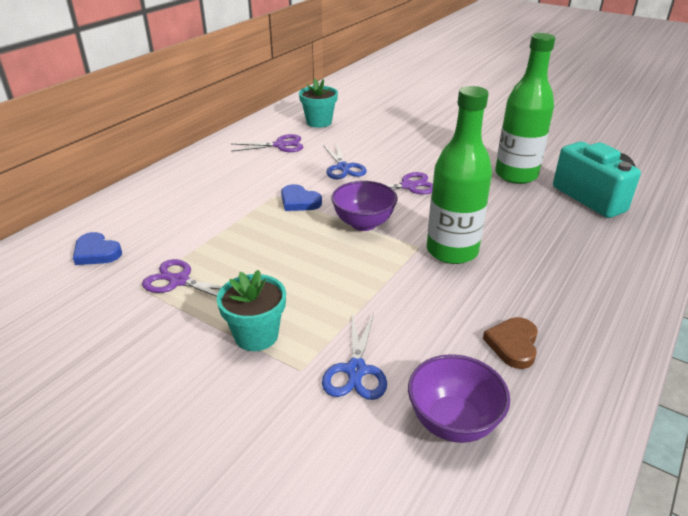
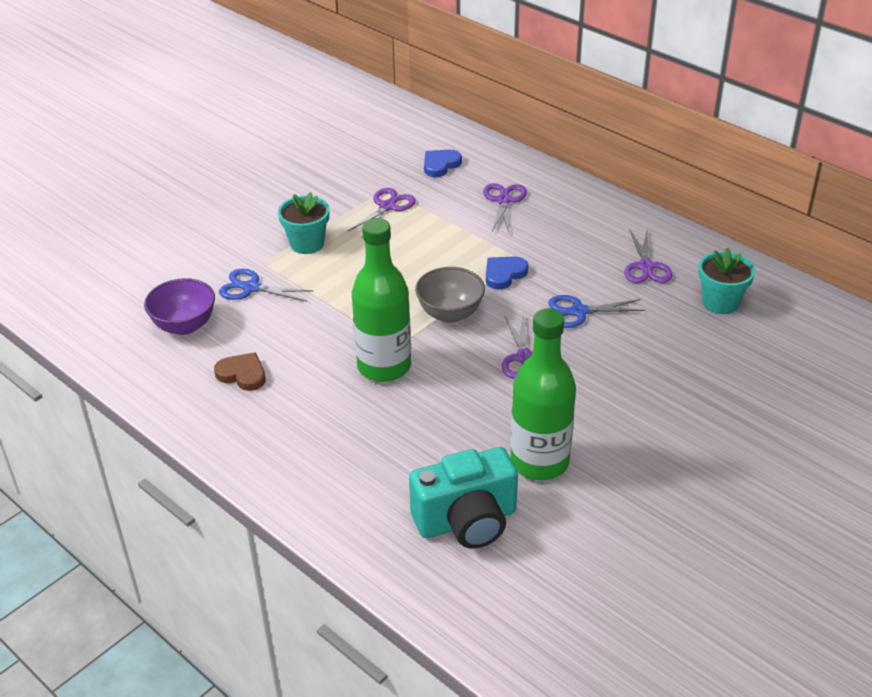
camera: 100 degrees right, 5 degrees up
purple bowl [331,181,398,231] -> grey bowl [415,267,485,323]
none -> purple scissors [483,183,527,232]

